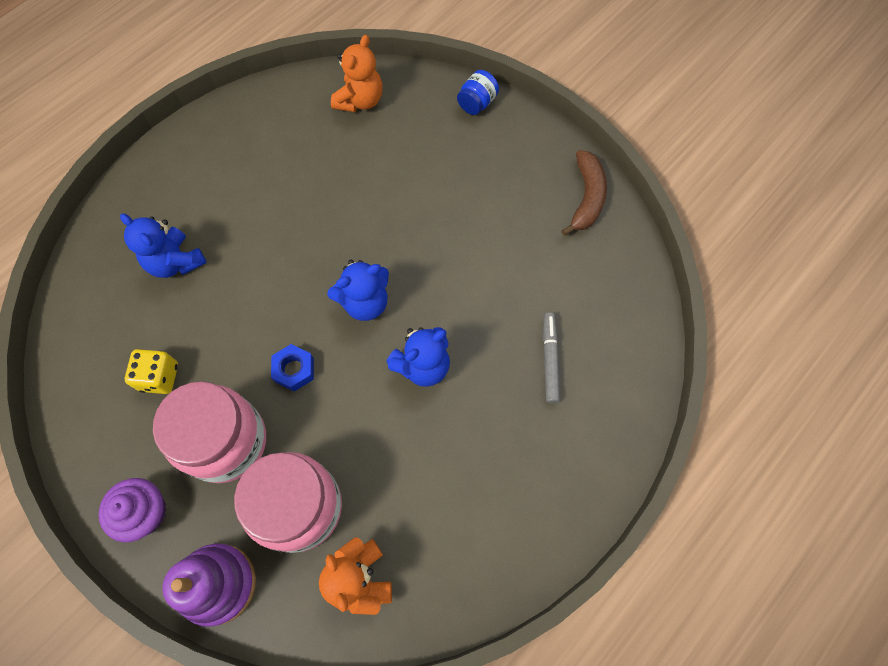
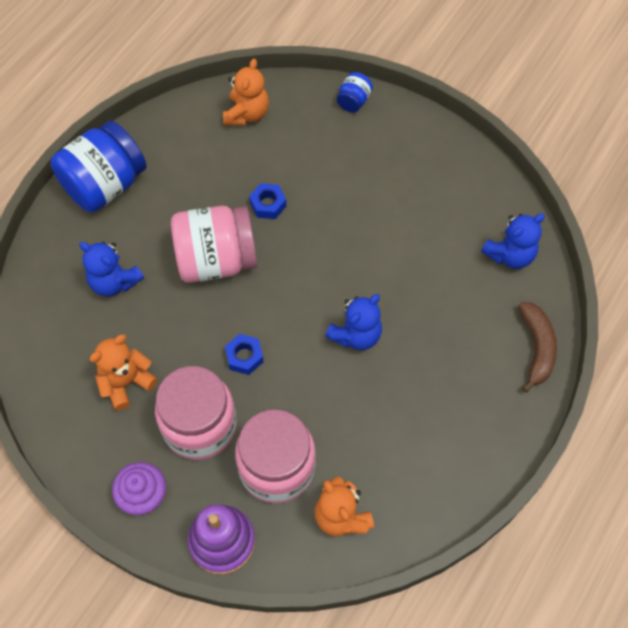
camera: 10 degrees left, 5 degrees down
yellow dice [125,349,178,394] -> orange teddy bear [90,334,158,411]
blue teddy bear [327,260,389,321] -> blue teddy bear moved to [481,213,545,269]
grey marker [543,313,560,404] -> none
brown banana [561,150,607,236] -> brown banana moved to [518,302,557,392]
none -> blue jar [51,121,146,212]
none -> pink jar [171,206,257,283]
none -> blue nut [249,183,286,219]

